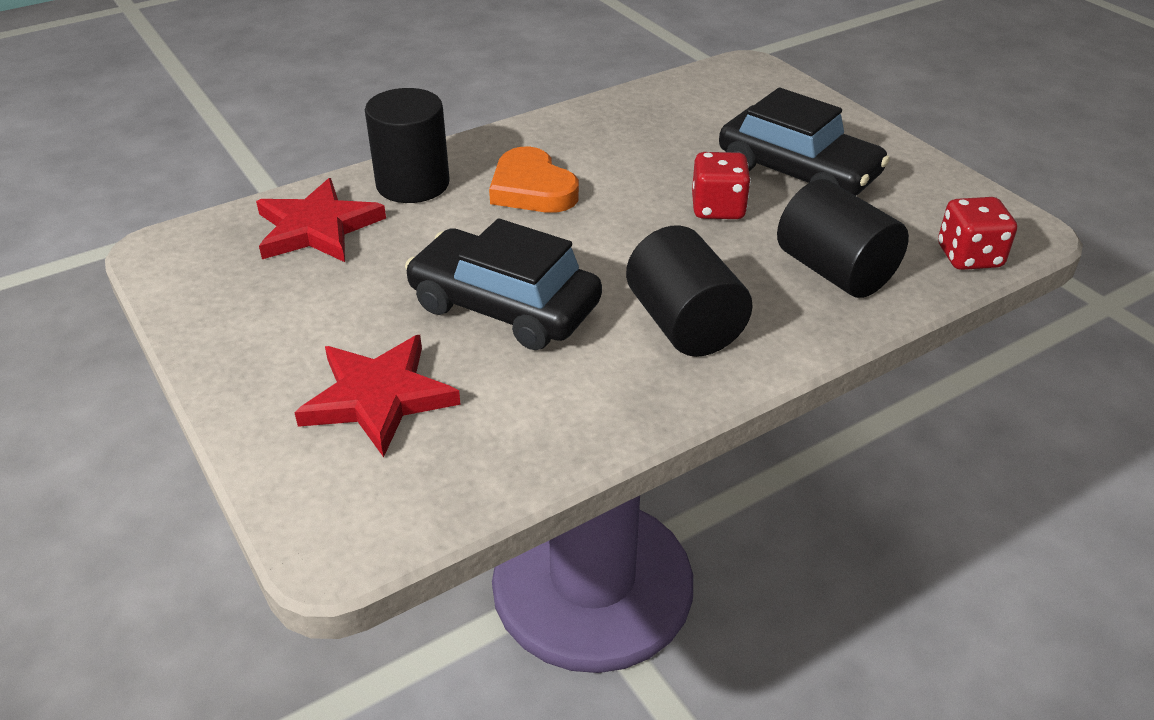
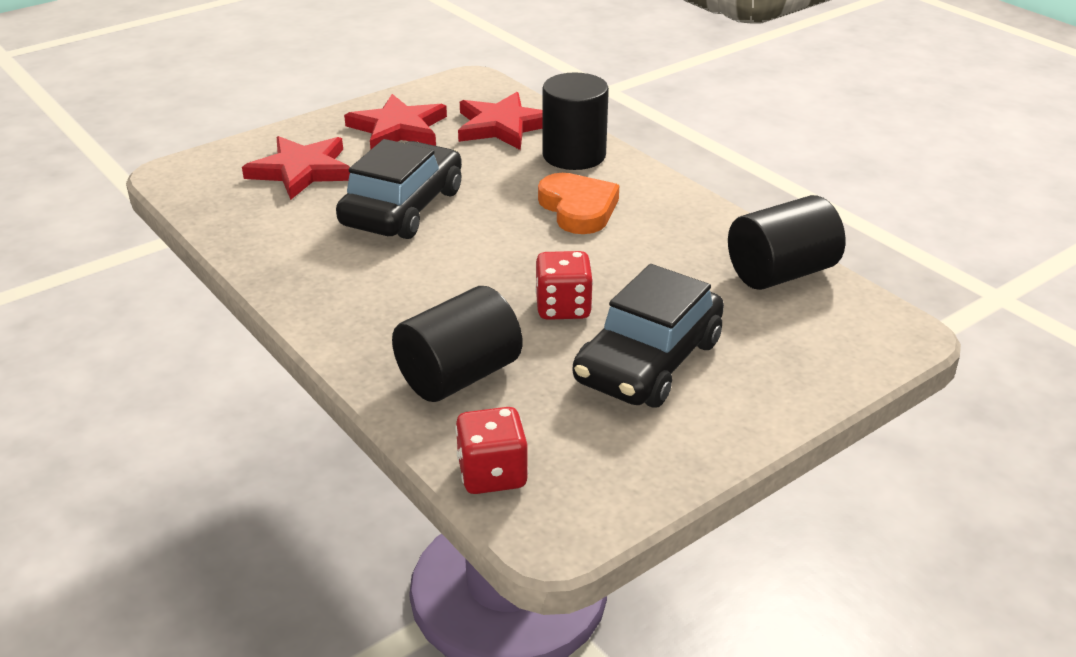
camera: 85 degrees right, 5 degrees down
orange heart [489,147,579,213] -> orange heart turned 105 degrees clockwise [538,173,619,234]
black cylinder [626,225,753,357] -> black cylinder moved to [728,195,845,290]
none -> red star [344,94,447,149]

